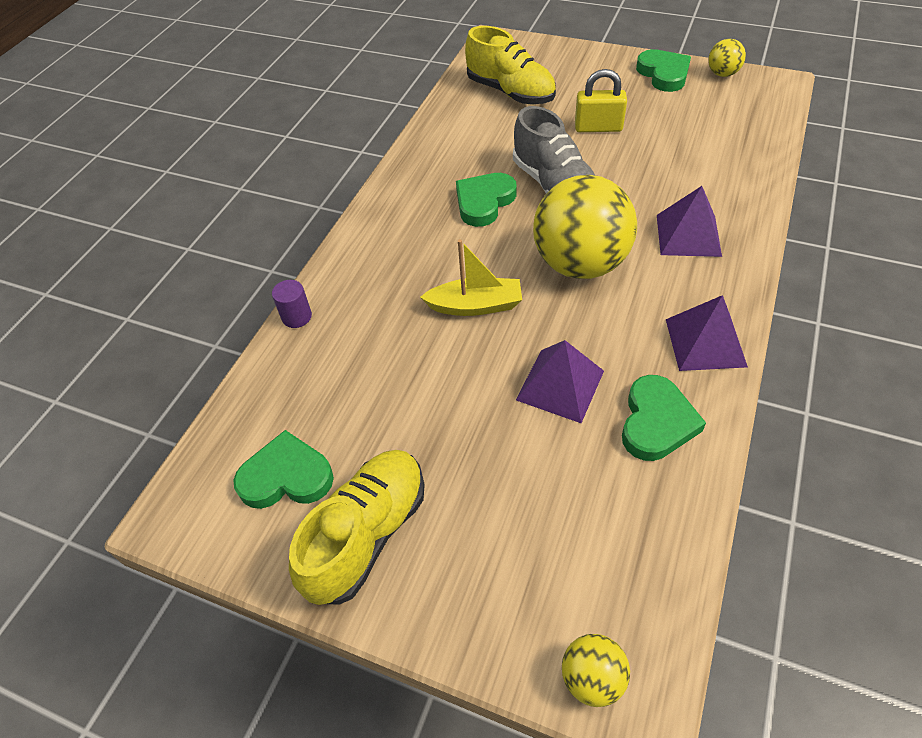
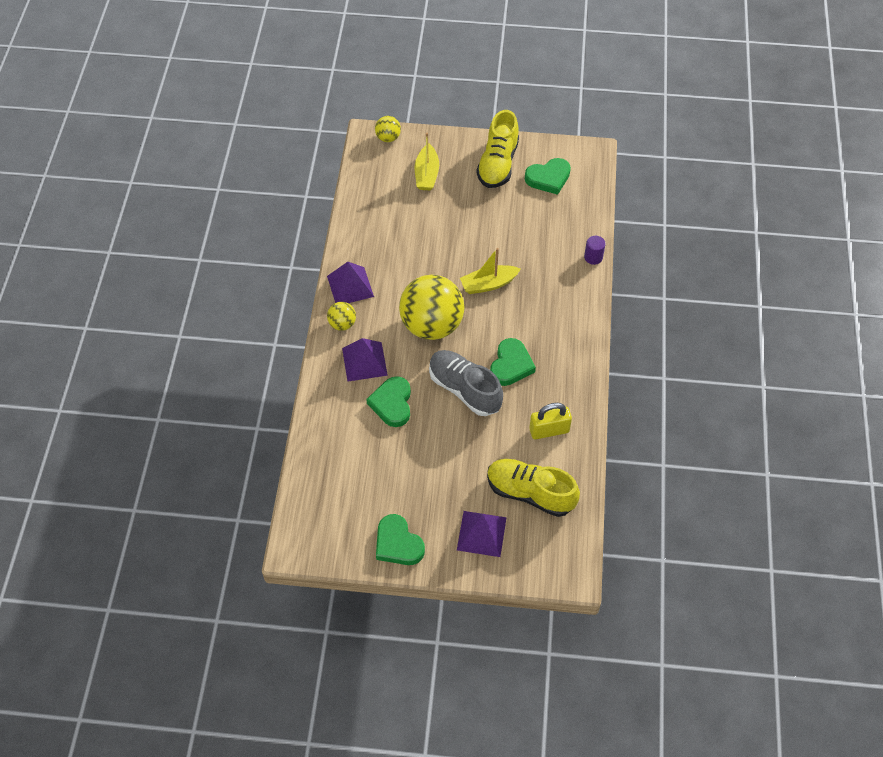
camera: 160 degrees right, 5 degrees up
purple pyramid [516,340,604,423] -> purple pyramid moved to [457,511,507,557]
yellow padlock [575,69,627,132] -> yellow padlock moved to [529,403,572,440]
green heart [622,375,706,461] -> green heart moved to [366,376,411,427]
yellow ball [708,39,746,77] -> yellow ball moved to [327,302,356,331]
none -> yellow boat [415,133,439,190]

